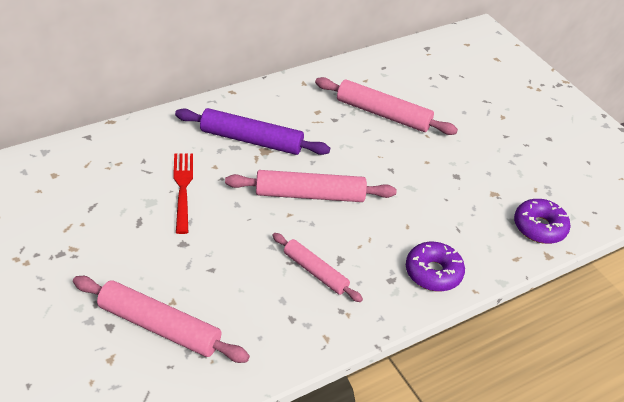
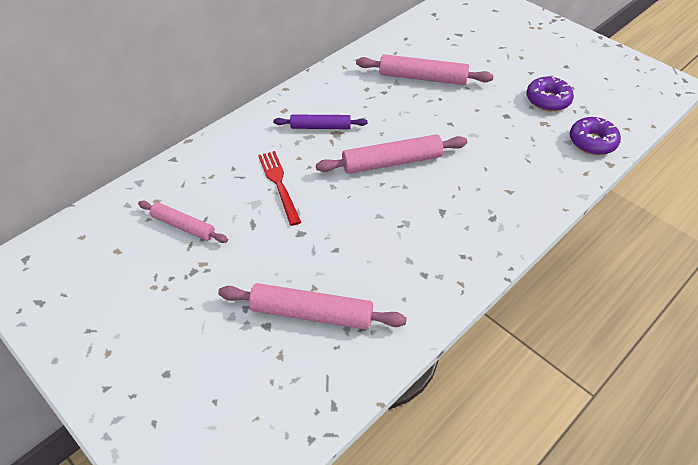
camera: 10 degrees left, 5 degrees up
purple rolling pin [175,108,330,155] -> purple rolling pin [274,115,368,129], size x0.64
pink rolling pin [272,233,363,302] -> pink rolling pin moved to [138,201,228,243]
purple donut [406,242,465,292] -> purple donut moved to [526,77,574,111]

